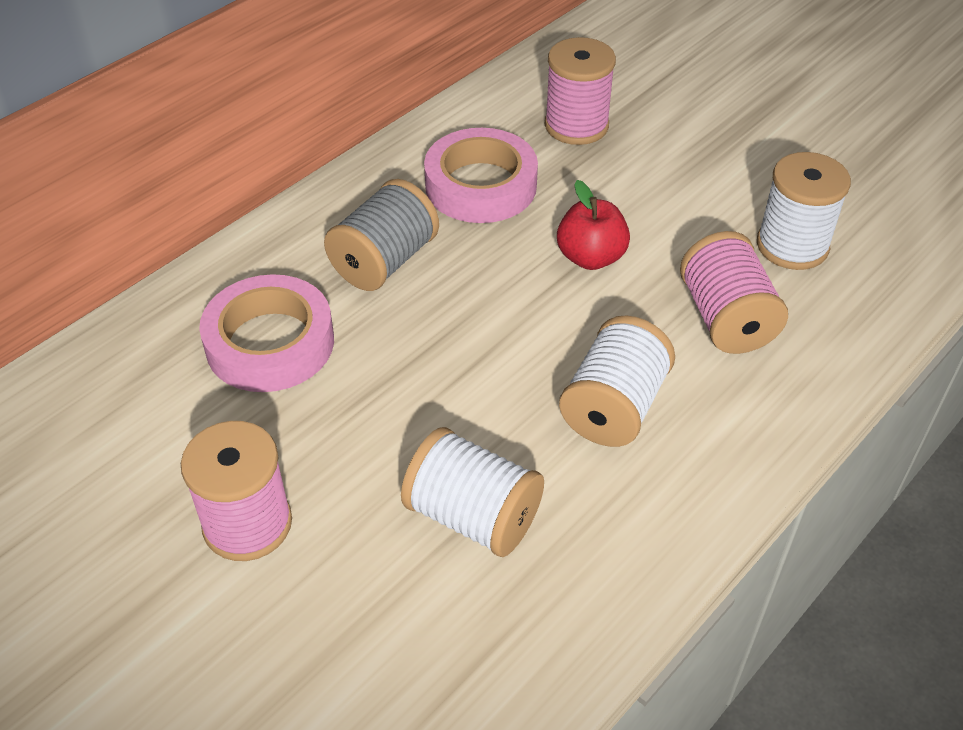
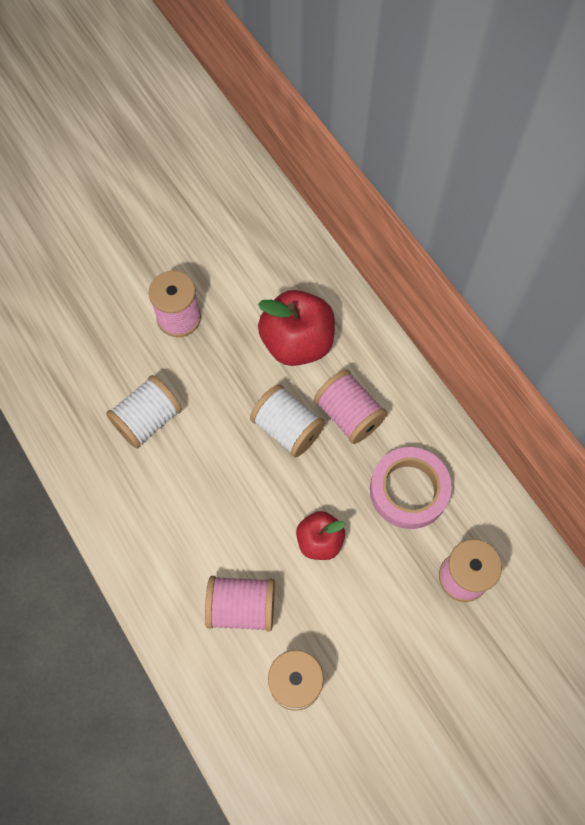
camera: 105 degrees right, 20 degrees up
pink tape [199,274,334,392] -> red apple [258,290,335,366]
grey spool [324,179,439,291] -> pink spool [314,370,387,444]
white spool [559,316,675,447] -> white spool moved to [250,384,325,458]

